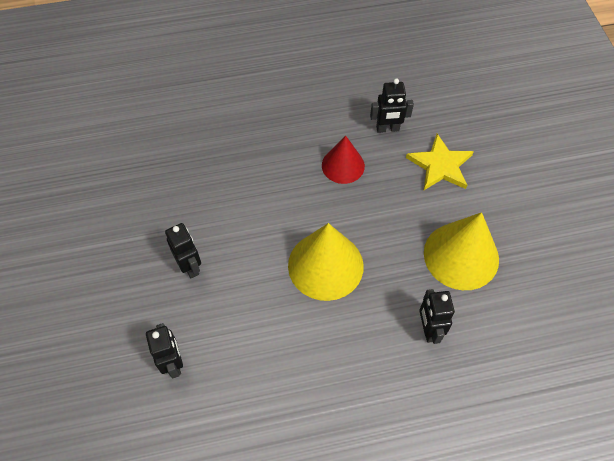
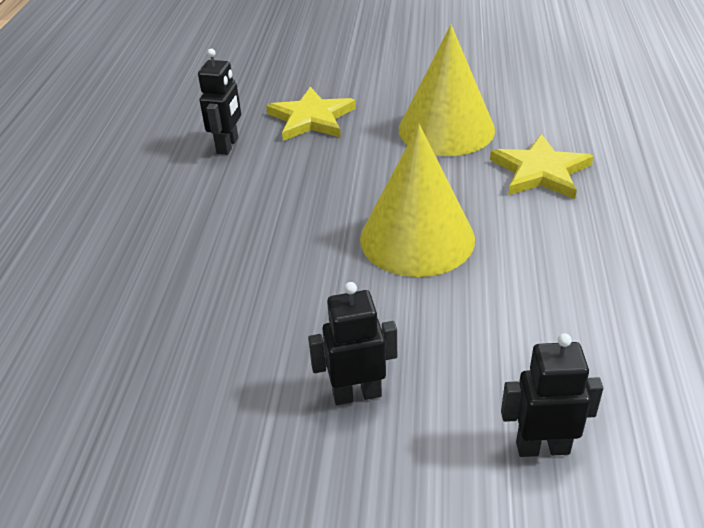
camera: 70 degrees left, 20 degrees down
red cone [322,136,365,184] -> none
black robot [419,289,455,344] -> yellow star [490,134,594,199]

